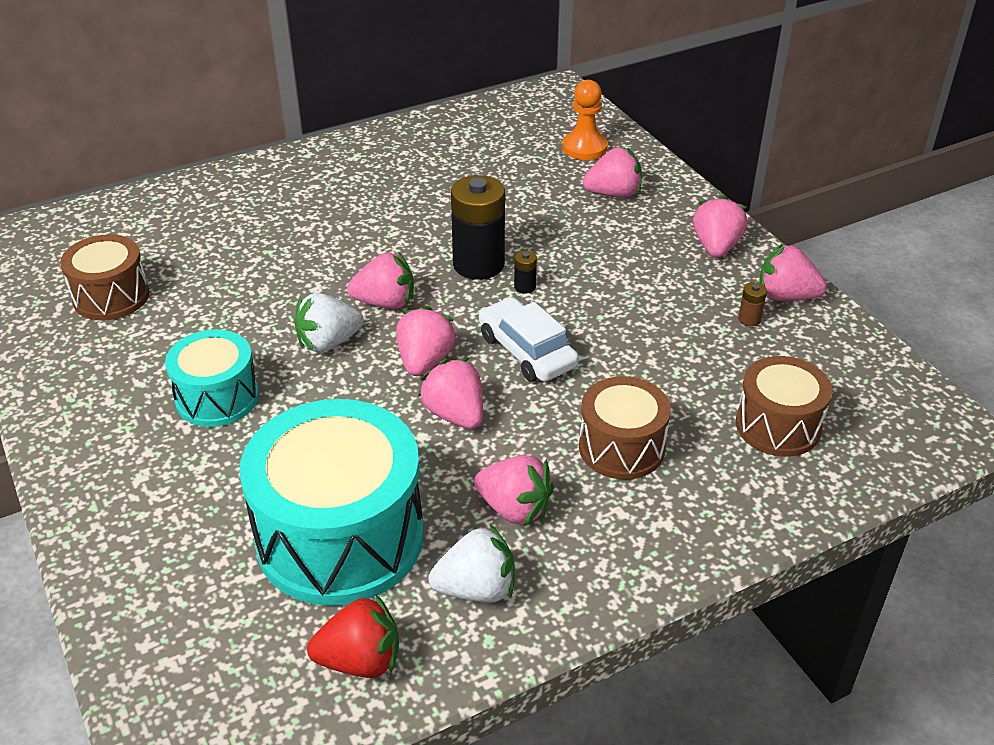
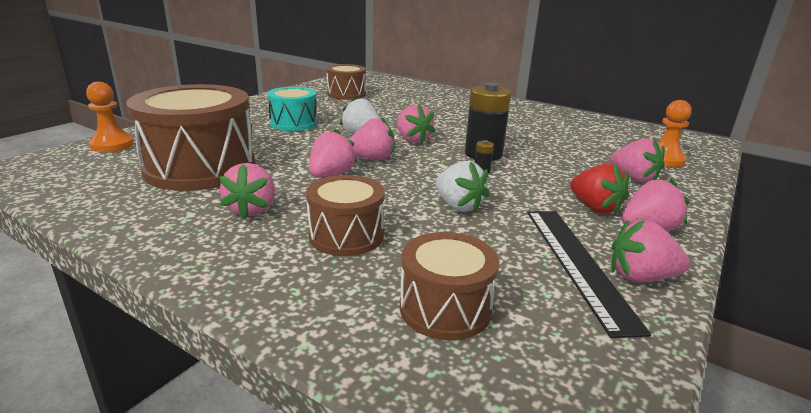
camera: 60 degrees right, 15 degrees down
turquoise drum [239,399,424,606] -> brown drum [126,84,255,191]
red strawberry [307,595,399,678] -> red strawberry moved to [570,164,629,214]
white strawberry [428,525,515,603] -> white strawberry moved to [435,161,490,213]
white car [479,297,579,382] -> none
brown battery [738,282,767,326] -> black ruler [527,211,651,338]
pink strawberry [759,244,827,301] -> pink strawberry turned 75 degrees counterclockwise [611,220,690,283]
none -> orange pawn [86,82,134,152]

